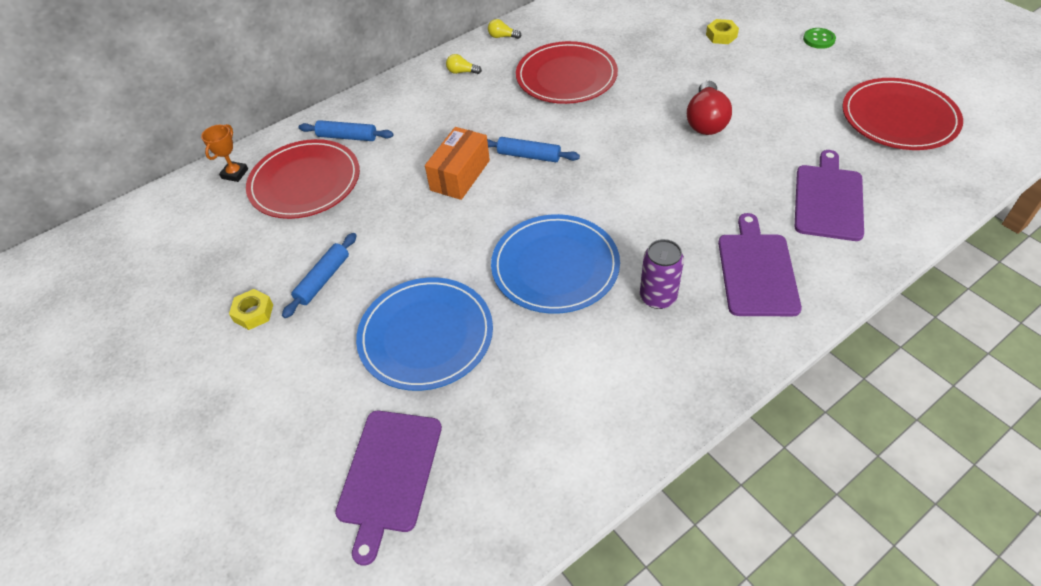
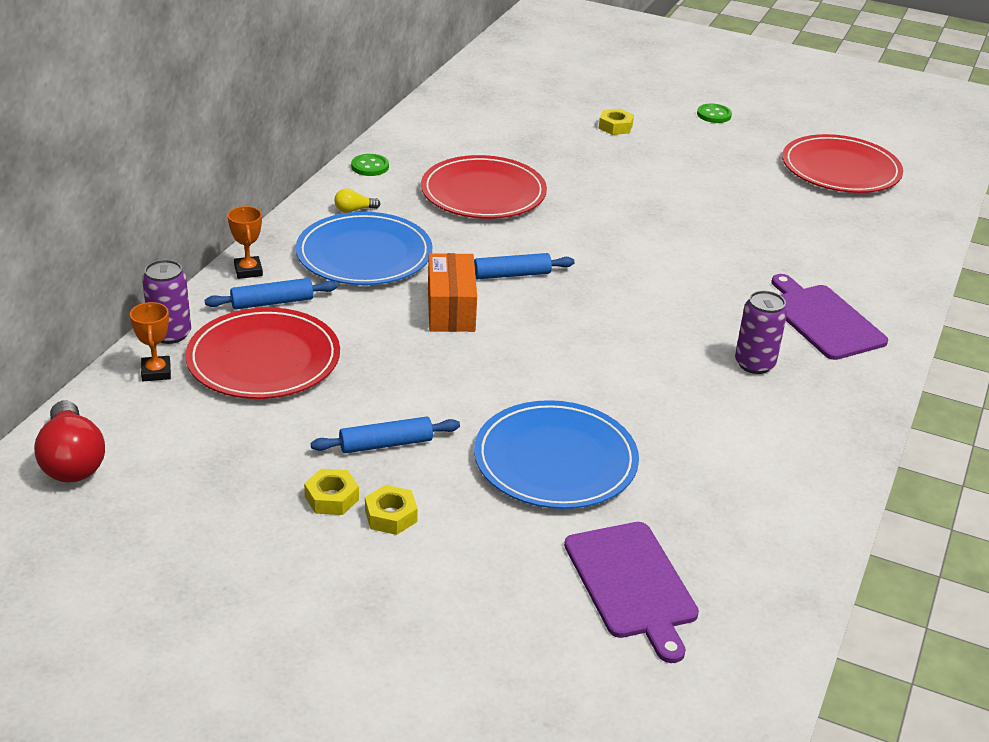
camera: 35 degrees left, 15 degrees down
blue rolling pin [282,233,357,318] -> blue rolling pin turned 75 degrees clockwise [311,417,460,453]
yellow light bulb [488,19,521,39] -> green button [351,154,389,176]
blue plate [491,214,620,314] -> blue plate moved to [296,212,432,285]
red light bulb [687,81,732,135] -> red light bulb moved to [34,401,105,483]
purple cutting board [795,150,864,241] -> none
none -> purple can [142,260,191,344]
none -> orange trophy [228,206,263,279]
none -> yellow nut [365,485,418,535]

